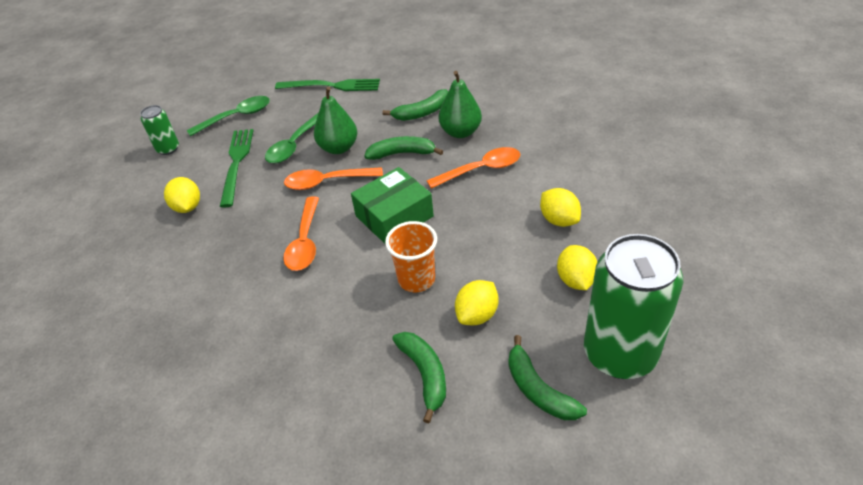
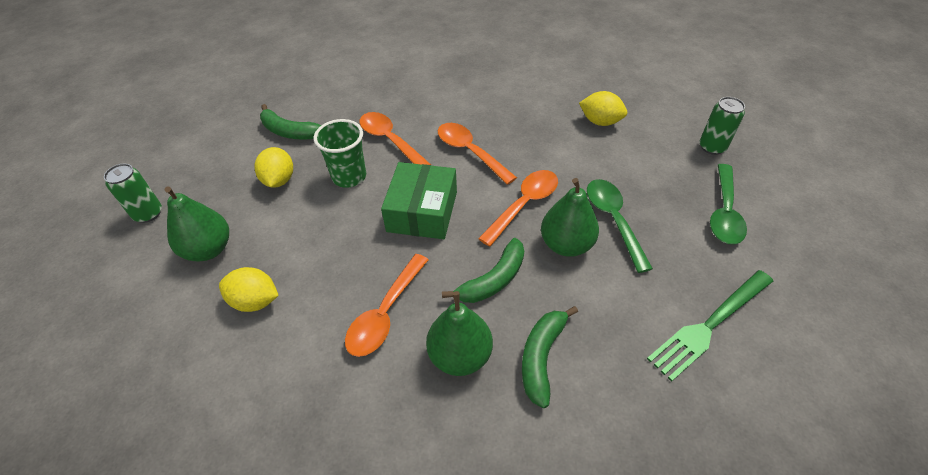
camera: 135 degrees right, 5 degrees up
green fork [220,129,254,208] -> none
orange cup [385,221,437,292] -> green cup [313,119,366,188]
green banana [508,335,587,420] -> none
yellow lemon [557,245,597,290] -> green pear [164,187,229,262]
green can [584,234,683,379] -> green can [104,164,162,223], size x0.47
none -> orange spoon [360,112,431,165]

